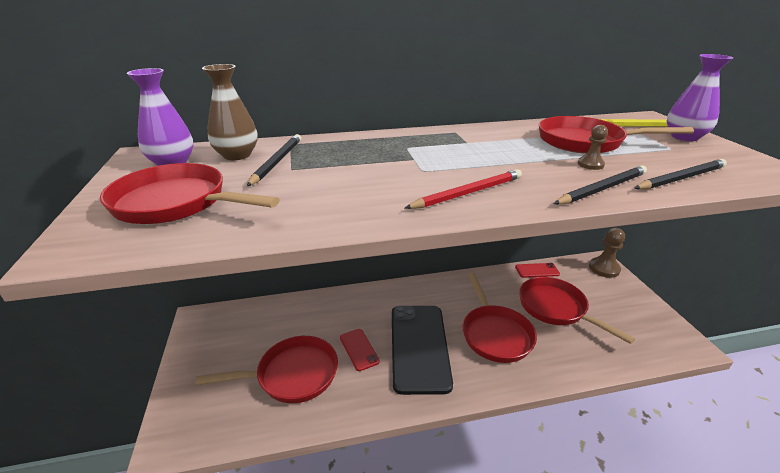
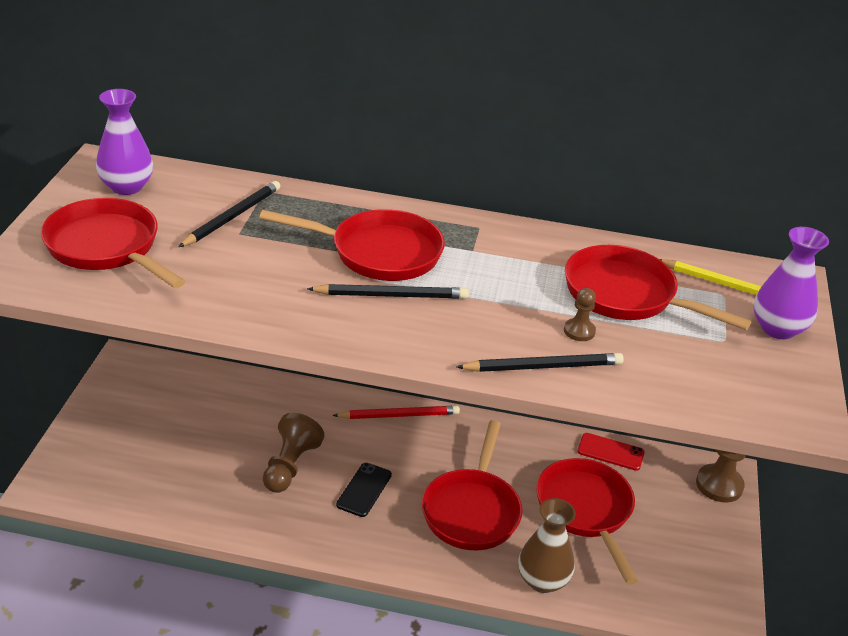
camera: 20 degrees right, 5 degrees up
red pan [195,336,338,403] -> red pan moved to [259,209,445,281]
brown vase [202,64,258,160] -> brown vase moved to [518,498,576,593]
red phone [340,329,380,371] -> brown pawn [263,413,325,493]
black phone [392,306,453,395] -> black phone [336,463,392,517], size x0.45
red pencil [405,169,522,209] -> red pencil moved to [332,406,460,419]
black pencil [634,159,727,189] -> black pencil moved to [307,284,469,299]

